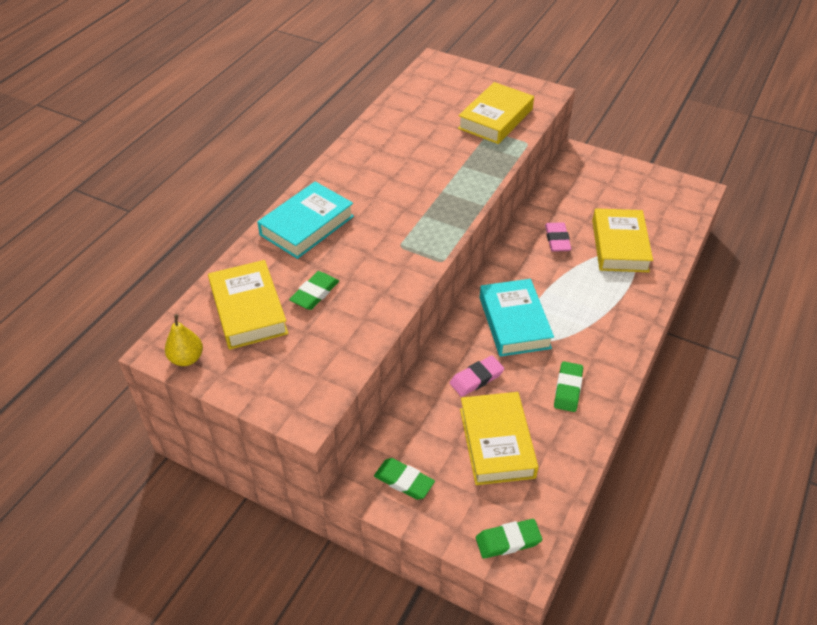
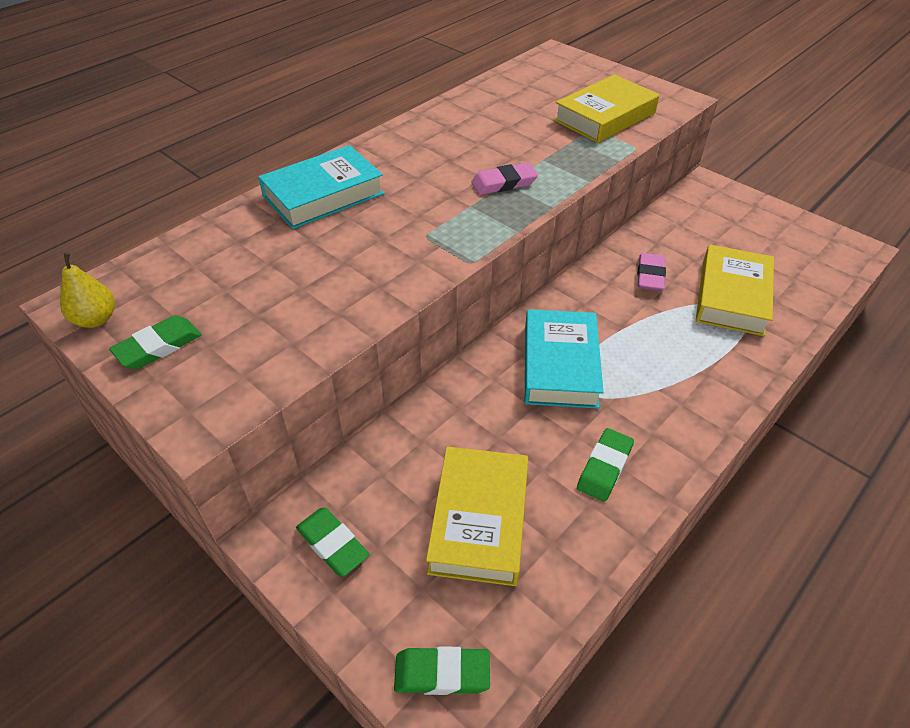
camera: 15 degrees right, 0 degrees up
yellow book [208,260,289,350] -> none
green eraser [289,271,339,310] -> green eraser moved to [109,315,202,369]
pink eraser [450,356,504,397] -> pink eraser moved to [471,163,538,195]

